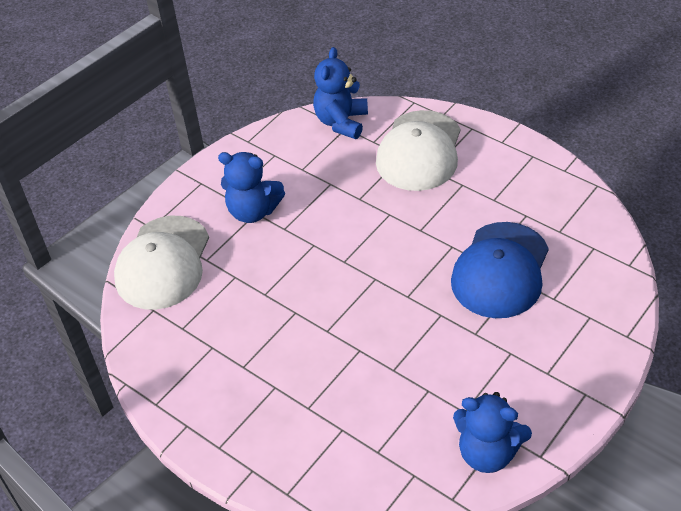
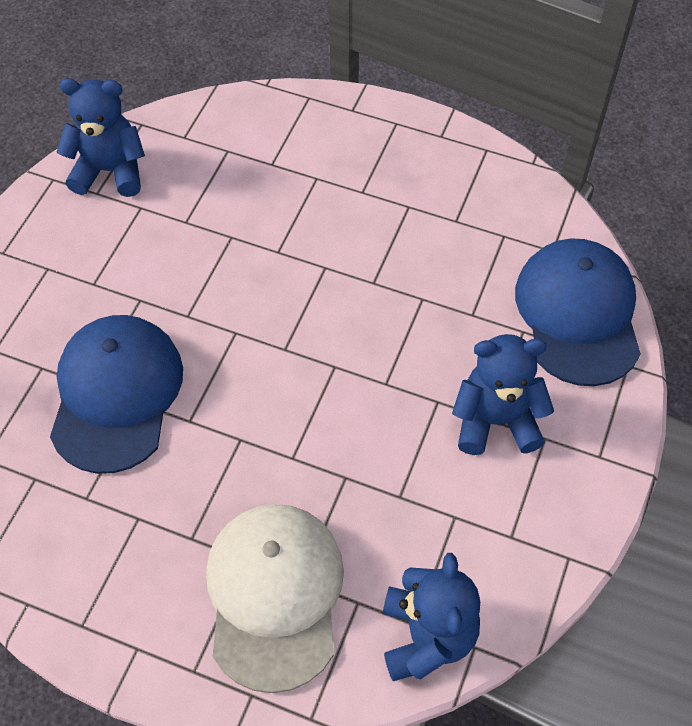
camera: 160 degrees right, 10 degrees up
white cap [114,216,209,310] -> blue cap [515,238,641,386]

